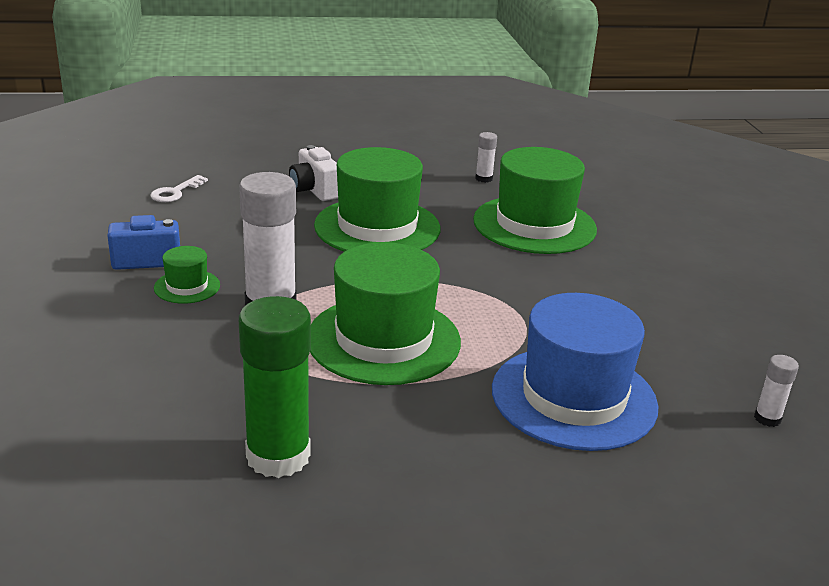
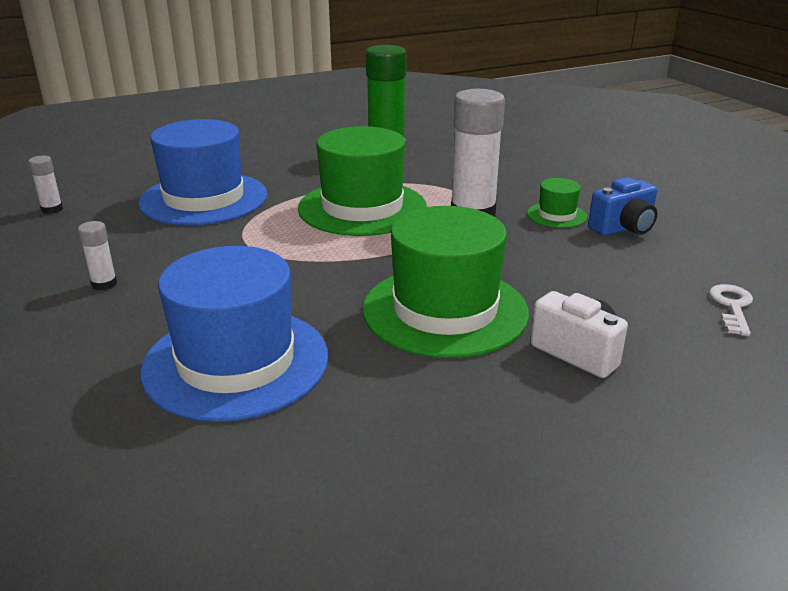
camera: 165 degrees right, 0 degrees up
green hat [473,147,597,254] -> blue hat [140,246,328,422]
white glue stick [475,132,497,183] -> white glue stick moved to [78,221,117,291]

